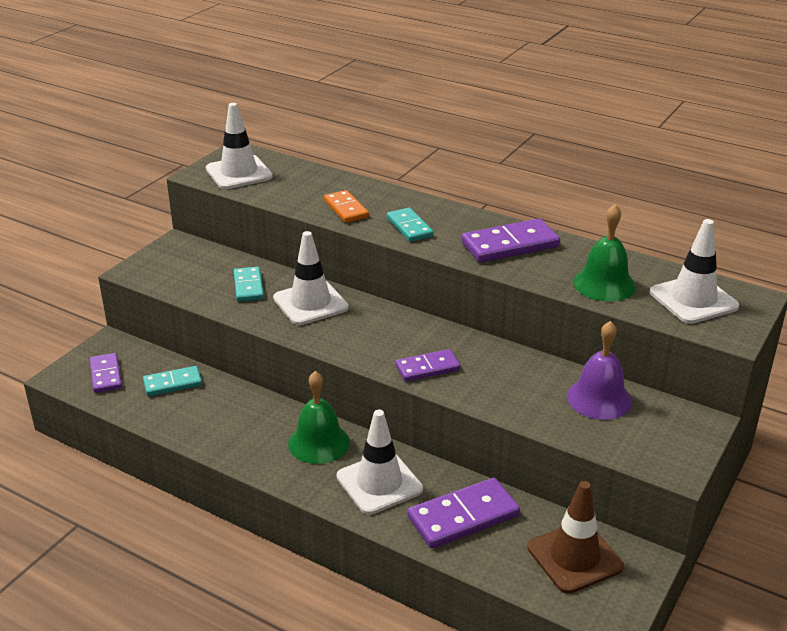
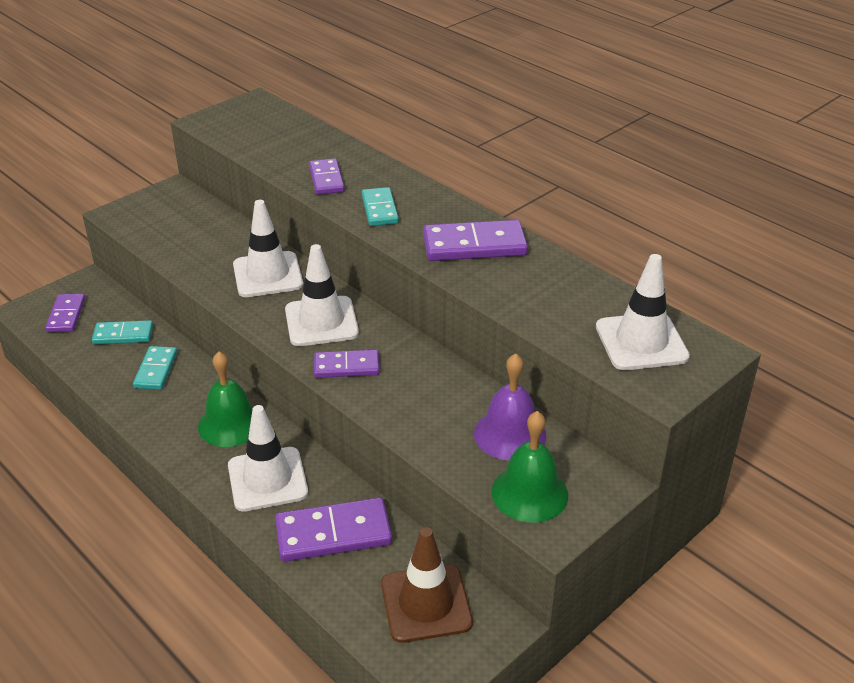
camera: 15 degrees right, 5 degrees up
white traffic cone [206,103,273,189] -> white traffic cone moved to [285,244,359,346]
turquoise domino [234,267,264,302] -> turquoise domino moved to [133,346,177,390]
orange domino [324,190,369,223] -> purple domino [309,158,344,195]
green bell [573,204,636,302] -> green bell moved to [491,411,568,523]

